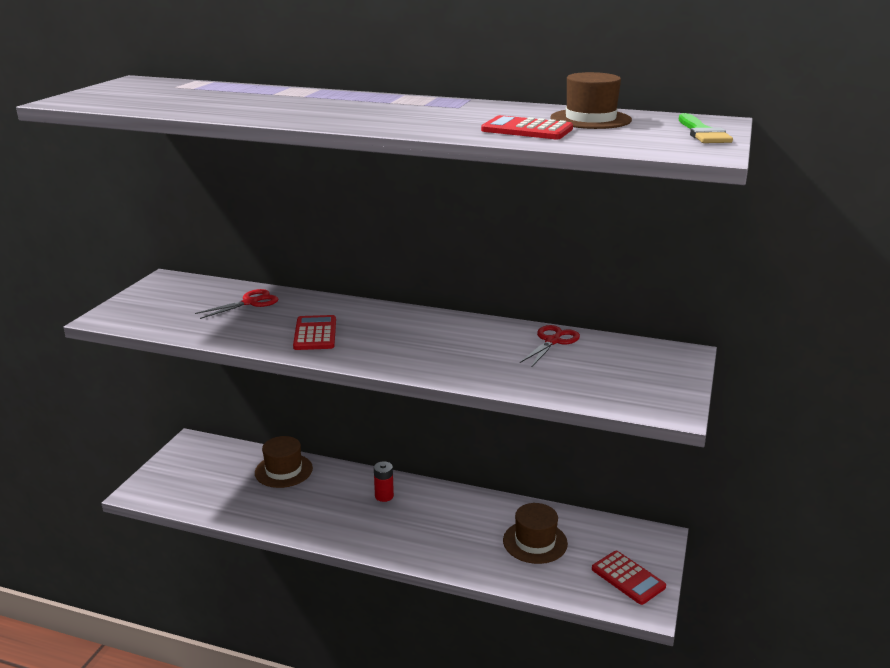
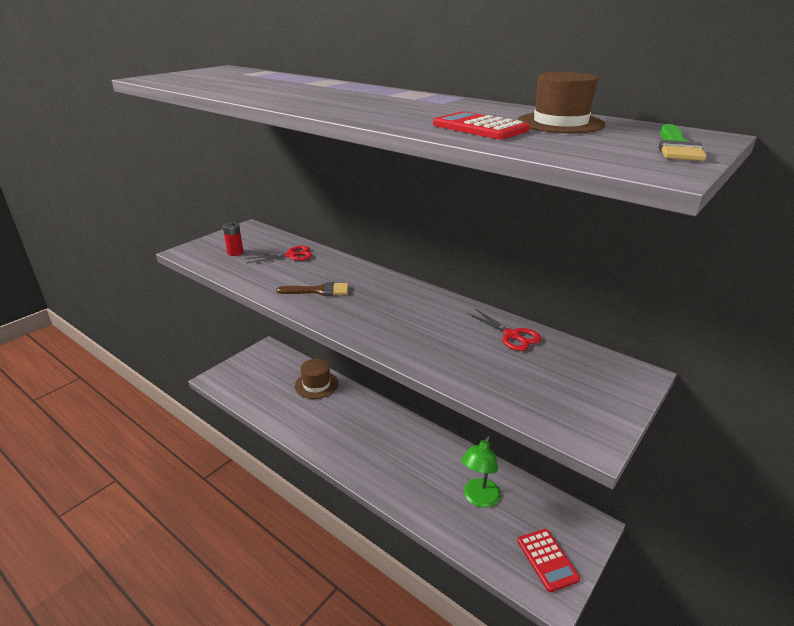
camera: 20 degrees right, 5 degrees up
red calculator [293,315,336,350] -> brown brush [276,282,349,296]
red battery [374,461,394,502] -> red battery moved to [223,222,243,256]
brown hat [503,503,568,564] -> green lamp [461,435,501,508]
red scissors [520,325,580,367] -> red scissors turned 90 degrees clockwise [467,309,542,351]

